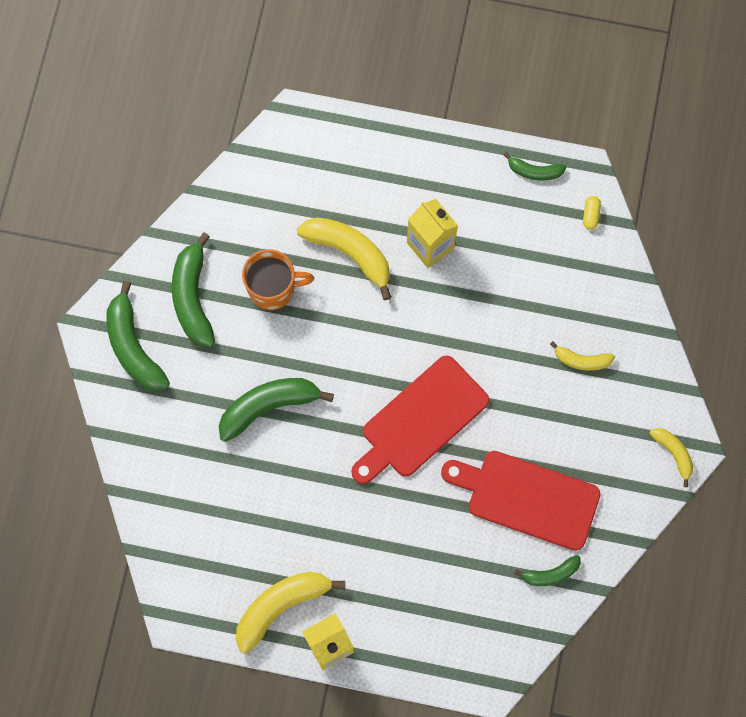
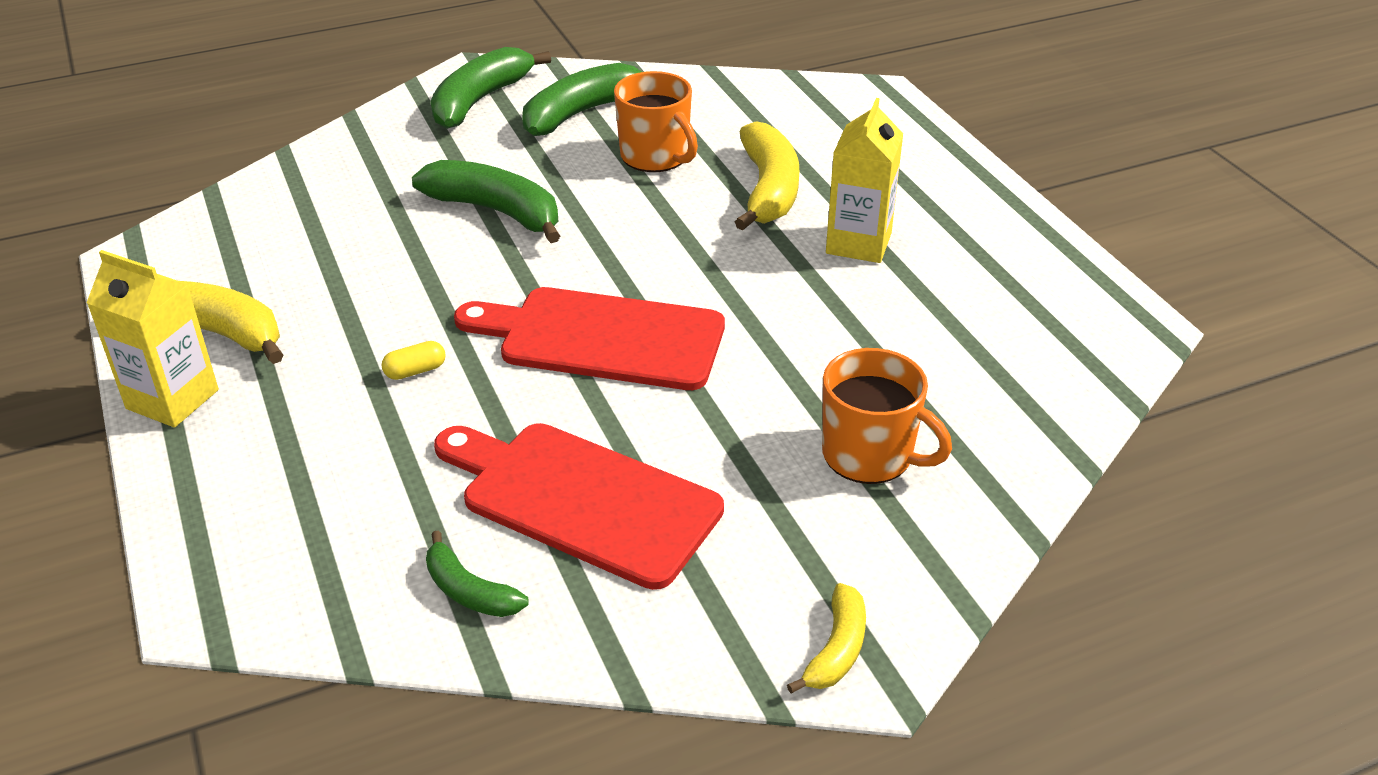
camera: 55 degrees right, 35 degrees down
red cutting board [441,451,601,551] -> red cutting board turned 45 degrees counterclockwise [434,423,724,590]
green banana [503,152,566,181] -> none
yellow banana [550,341,615,371] -> orange mug [822,348,952,484]
yellow capsule [583,196,601,230] -> yellow capsule moved to [382,341,446,380]

